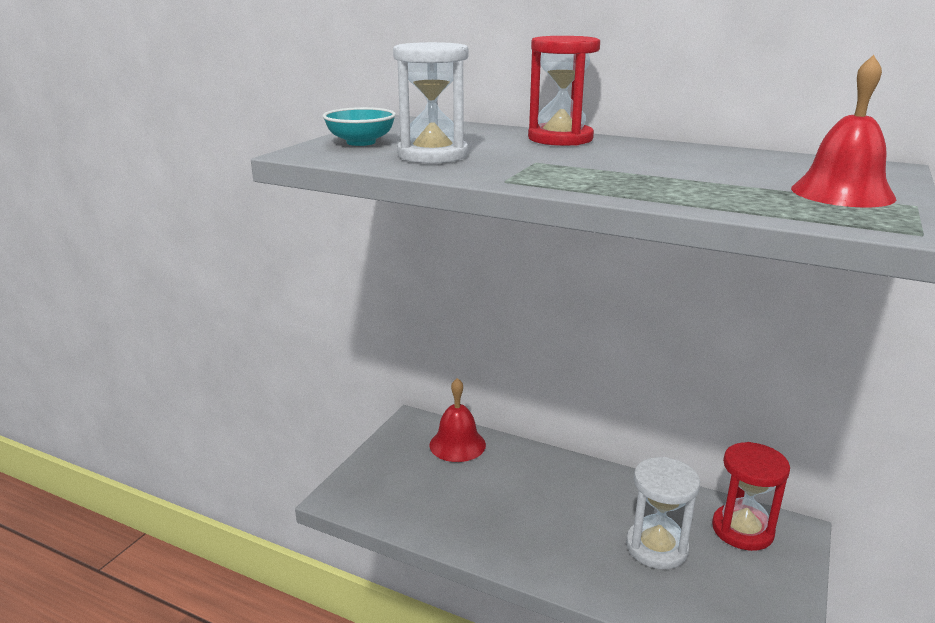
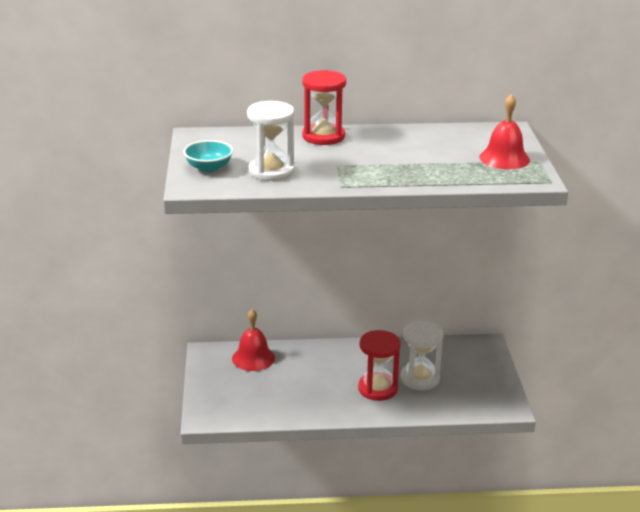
camera: 30 degrees left, 5 degrees up
red hourglass [712,442,790,551] -> red hourglass moved to [358,330,401,401]

